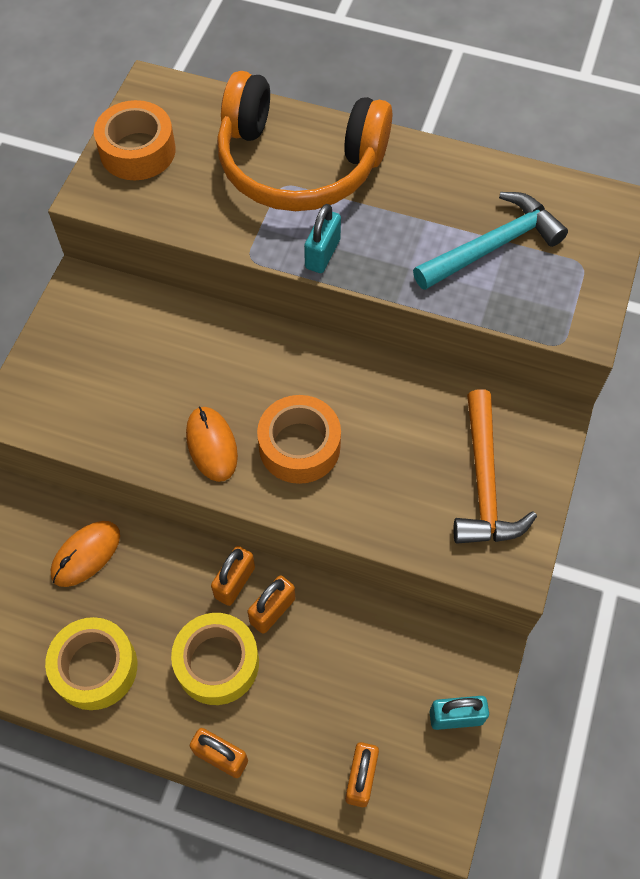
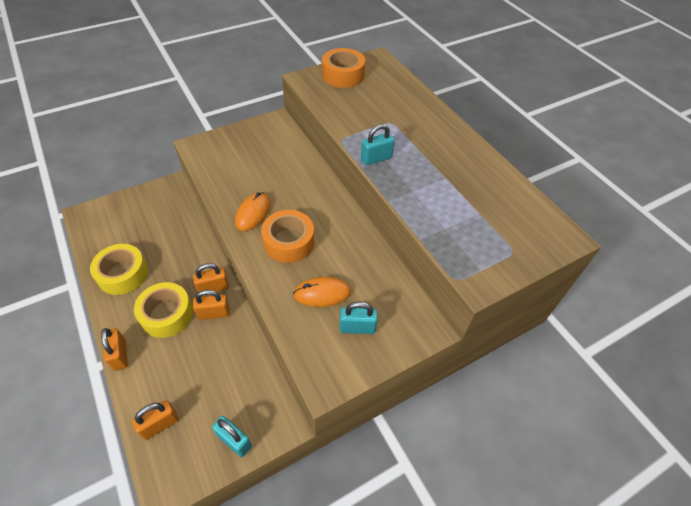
camera: 40 degrees right, 10 degrees down
orange mouse [50,521,120,587] -> orange mouse moved to [293,277,351,307]
orange headphones [217,71,392,211] -> none
turquoise hammer [413,192,568,290] -> none
orange hammer [453,389,537,544] -> turquoise padlock [340,302,378,334]

